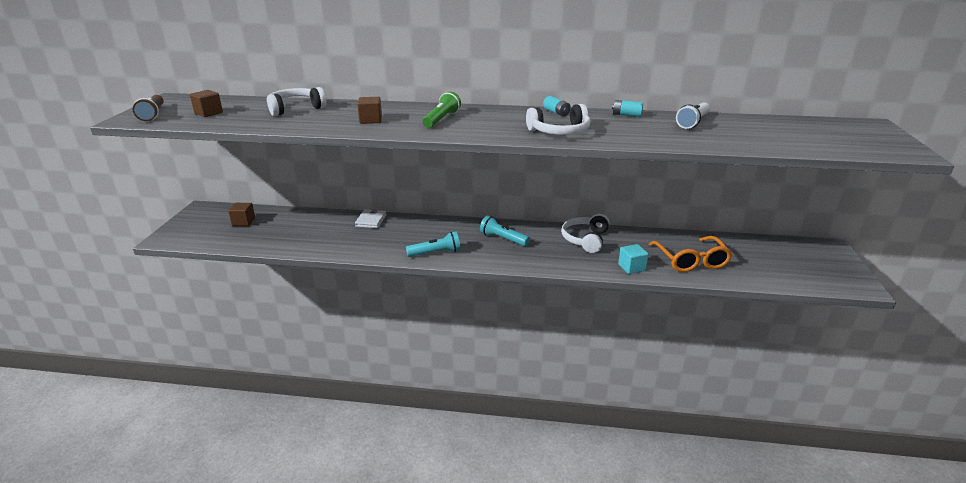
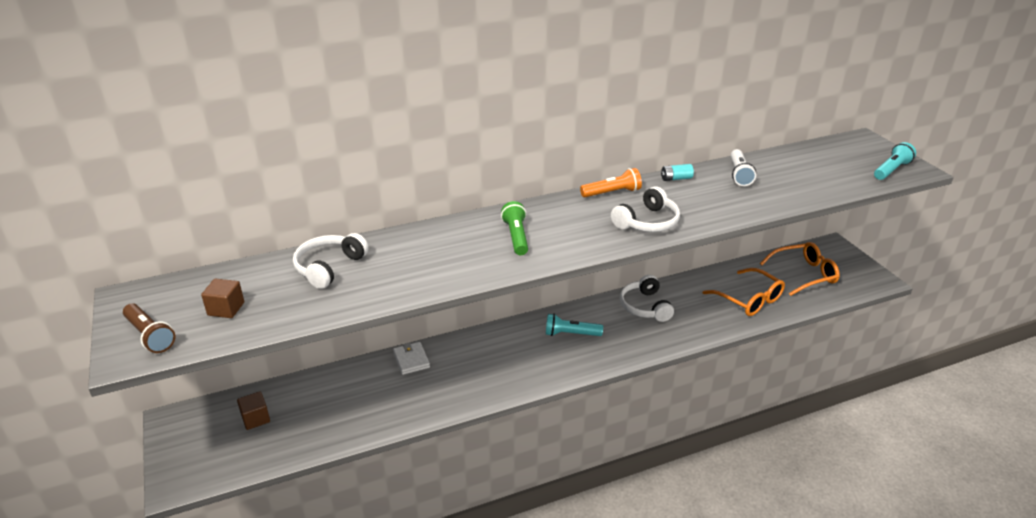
camera: 30 degrees left, 5 degrees up
brown cube [357,97,382,124] -> none
turquoise flashlight [406,232,461,257] -> turquoise flashlight moved to [874,142,916,180]
turquoise battery [543,96,571,116] -> orange flashlight [580,168,642,197]
turquoise cube [618,244,649,274] -> none
none -> orange glasses [760,242,840,296]

